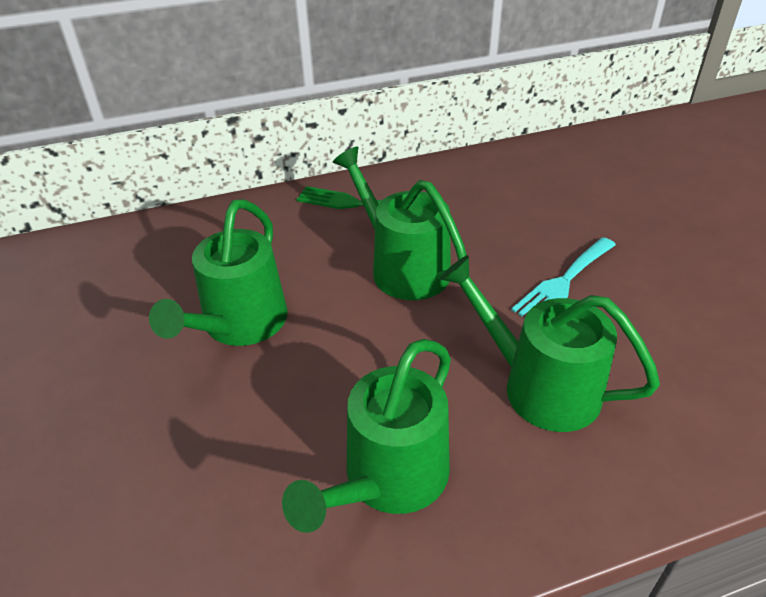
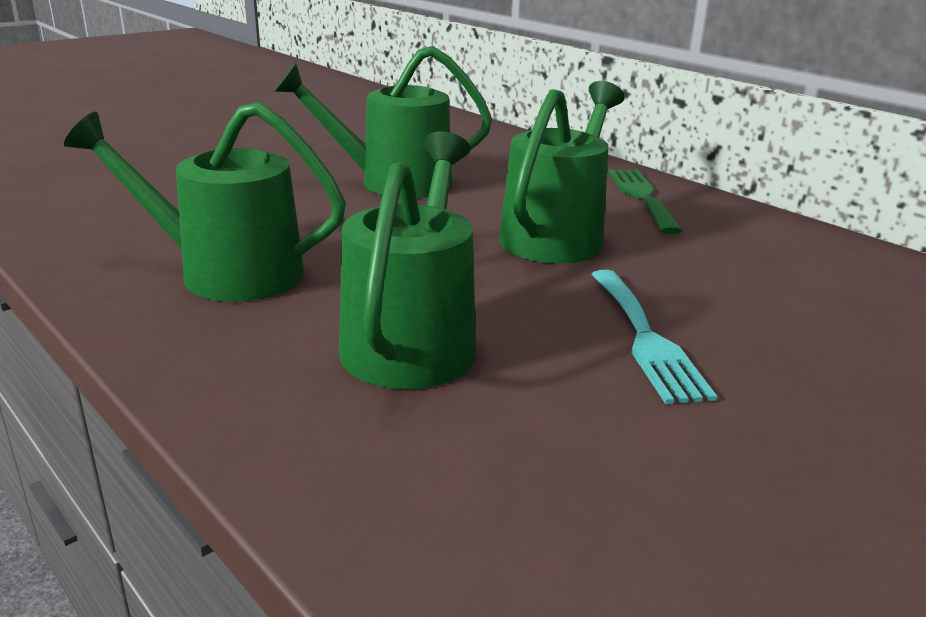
camera: 65 degrees right, 15 degrees down
turquoise fork [511,237,616,316] -> turquoise fork turned 120 degrees counterclockwise [591,270,717,404]

